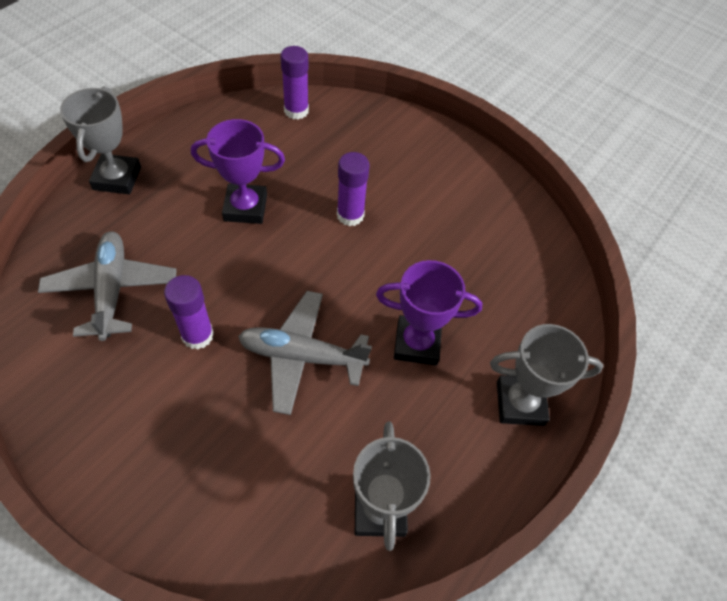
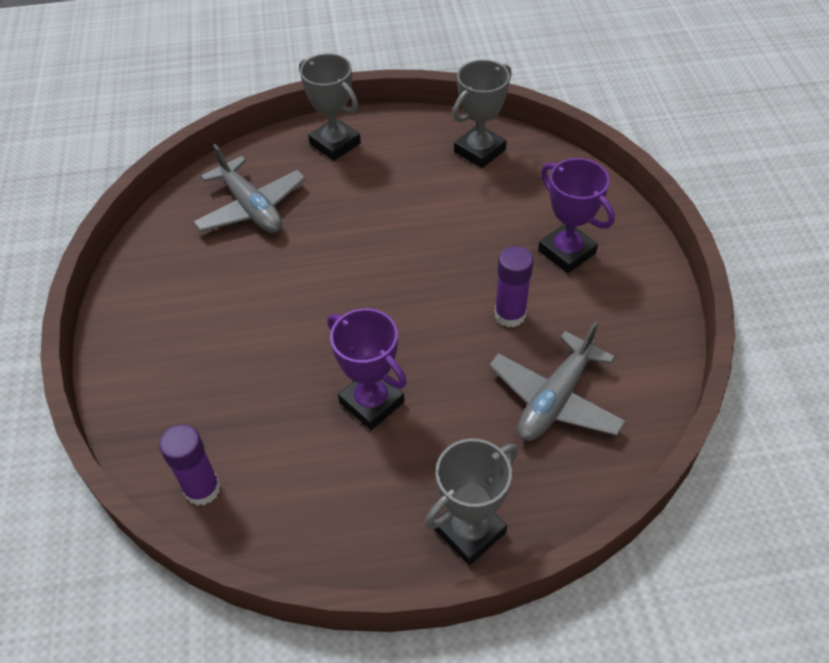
camera: 130 degrees left, 5 degrees down
grey plane [238,291,372,415] -> grey plane moved to [193,144,306,233]
purple glue stick [337,152,370,226] -> none
purple trophy [376,260,482,365] -> purple trophy moved to [538,158,615,274]

